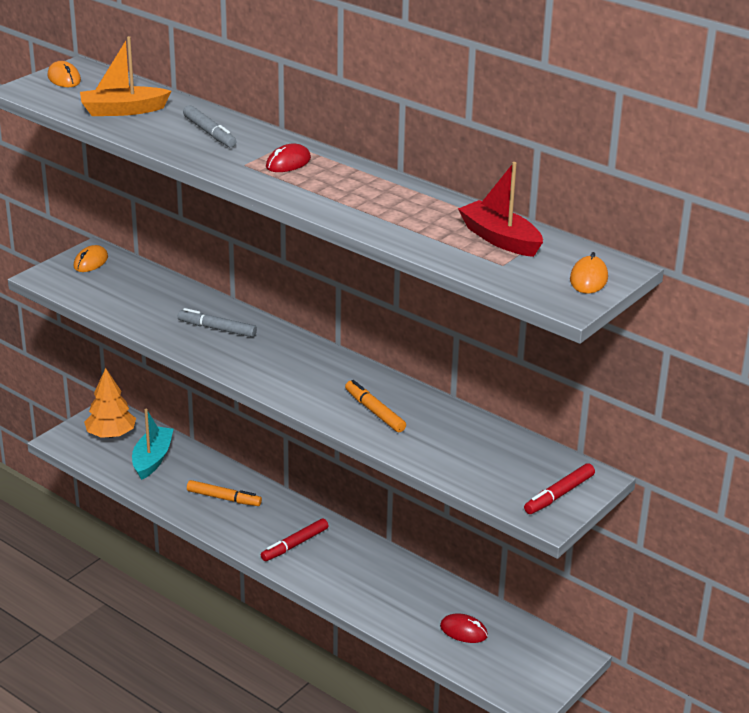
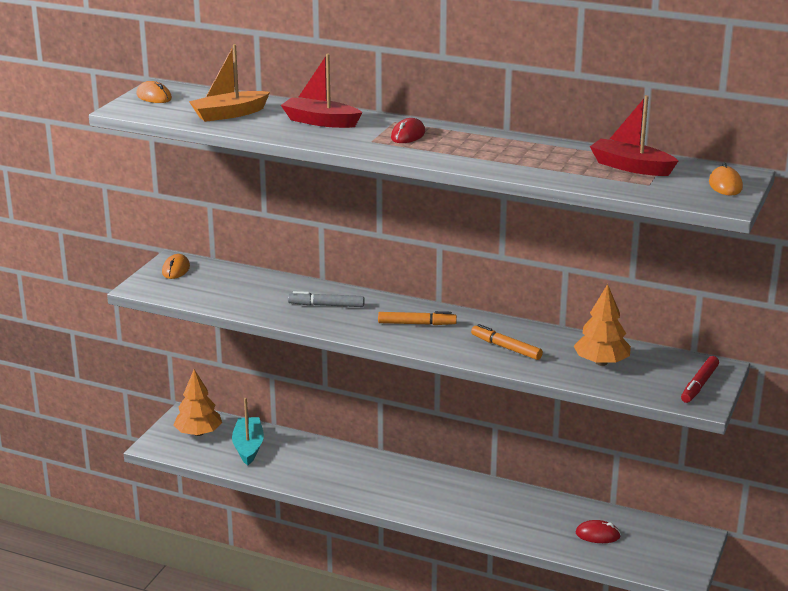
camera: 15 degrees left, 5 degrees down
grey marker [183,105,236,147] -> red boat [281,54,362,128]
orange marker [187,480,262,506] -> orange marker moved to [378,311,457,325]
red marker [261,518,328,561] -> none
none -> orange tree [574,284,631,366]

